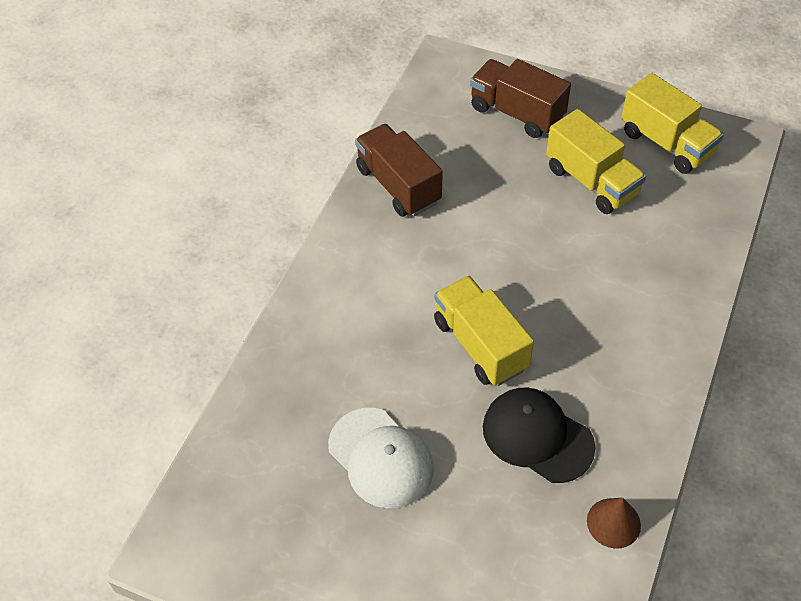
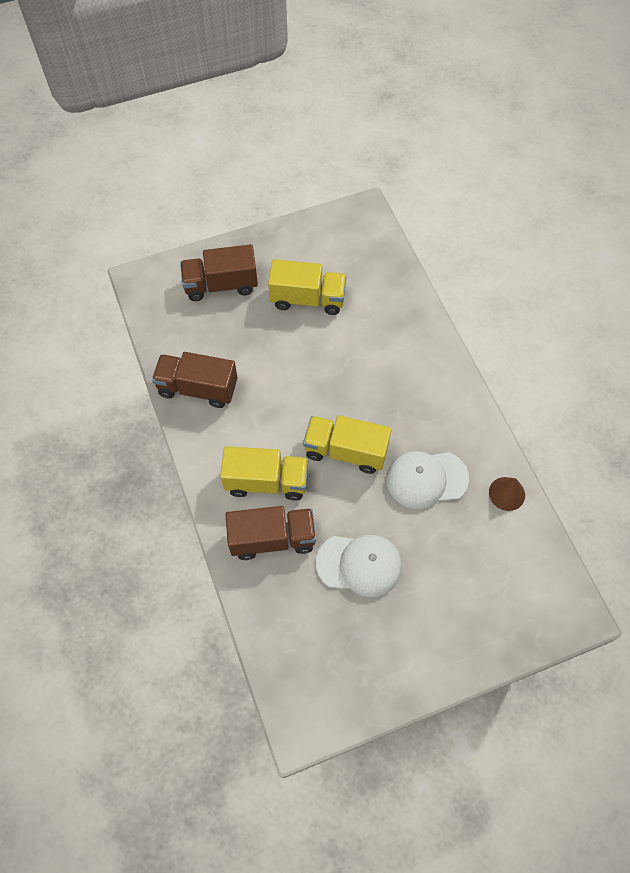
camera: 45 degrees left, 10 degrees up
black cap [483,388,595,483] -> white cap [386,451,469,509]
yellow truck [621,73,724,174] -> yellow truck moved to [220,446,308,501]
none -> brown truck [225,506,316,560]

